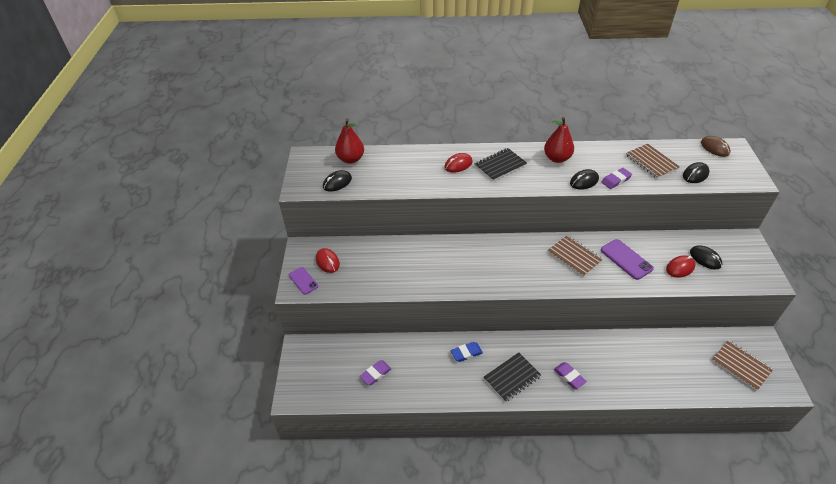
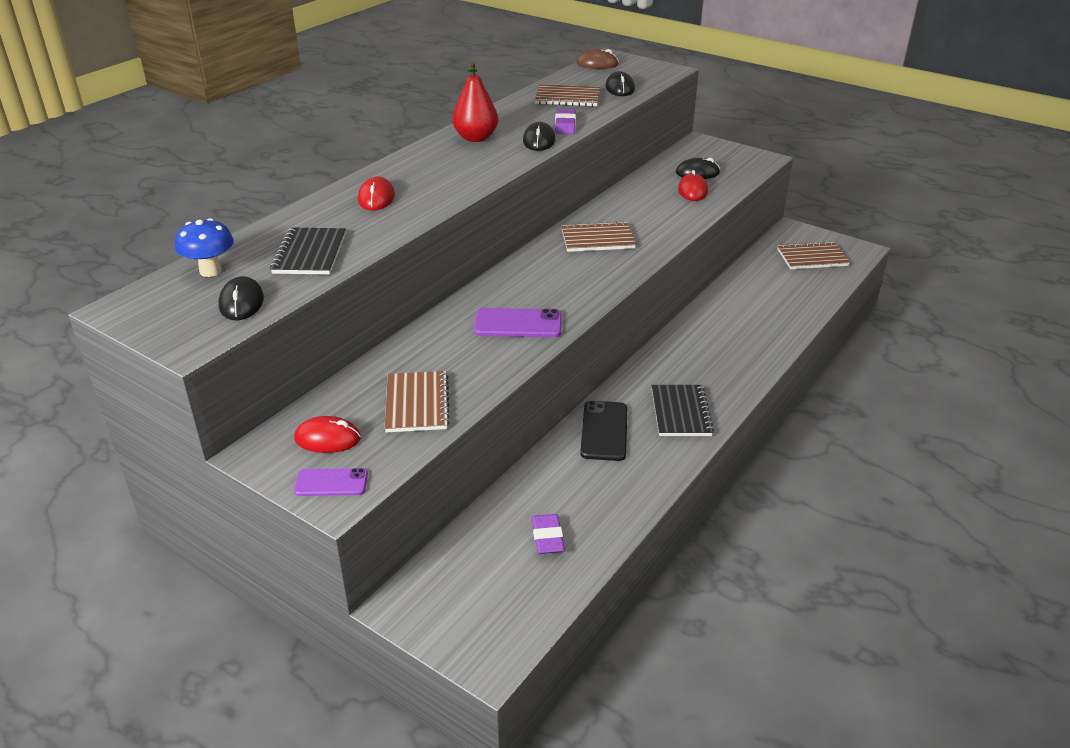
camera: 55 degrees left, 10 degrees down
red pear [335,119,364,164] -> blue mushroom [175,218,234,277]
blue eraser [451,342,483,362] -> black phone [580,400,627,461]
black notebook [475,148,527,181] -> black notebook moved to [270,228,346,275]
purple eraser [554,362,587,389] -> none
purple phone [601,239,654,280] -> purple phone moved to [474,308,562,338]
none -> brown notebook [385,371,450,433]

